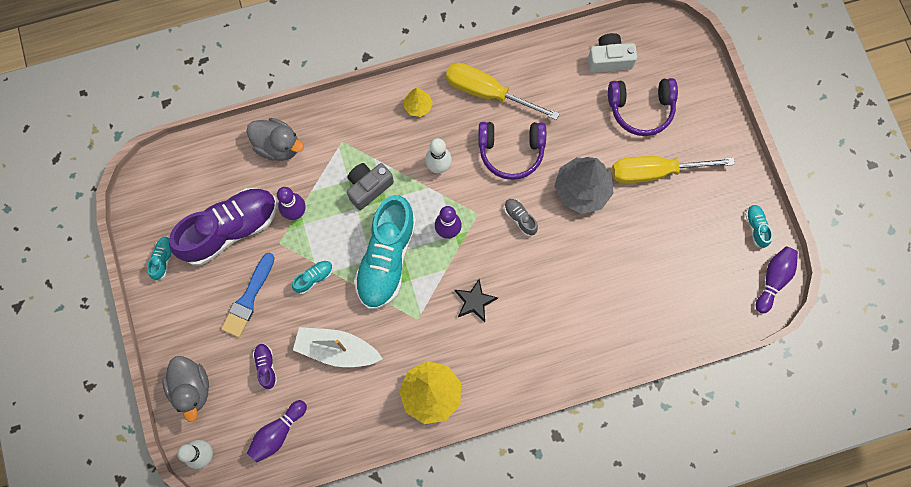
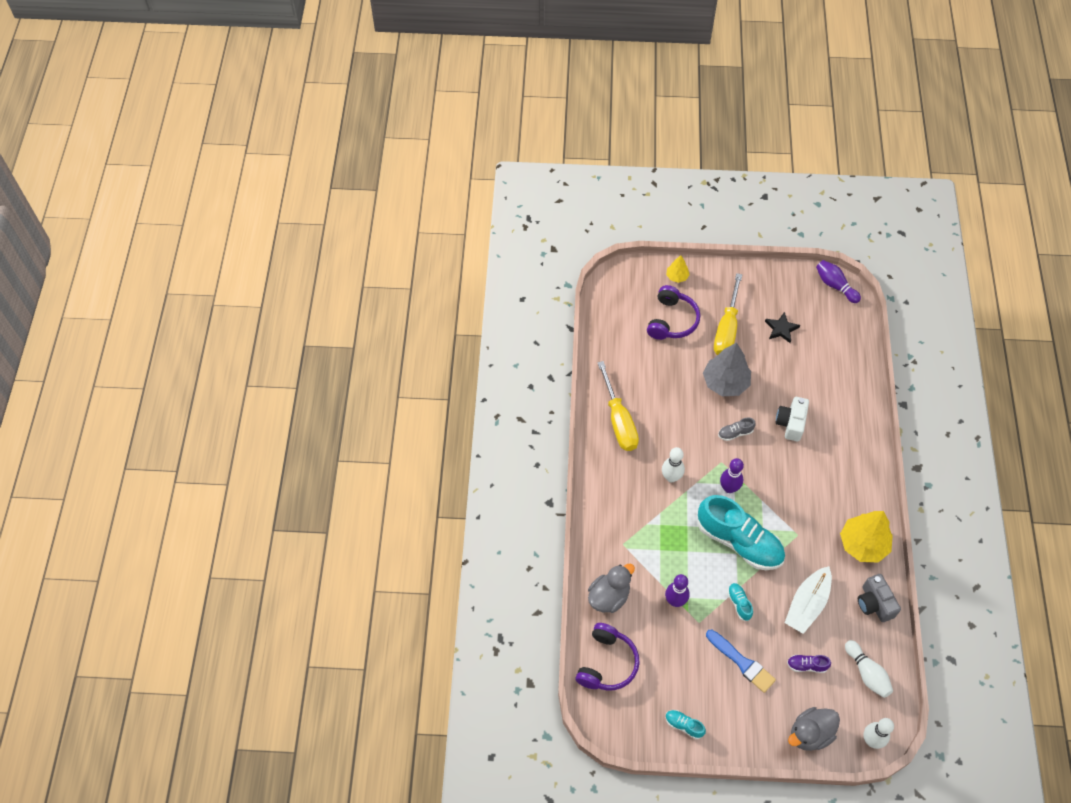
camera: 70 degrees left, 15 degrees down
grey duck [162,356,209,422] -> grey duck turned 150 degrees clockwise [788,707,840,751]
purple shoe [169,188,277,265] -> none
purple bowling pin [247,400,307,462] -> white bowling pin [845,640,893,698]
grey camera [347,163,394,210] -> grey camera moved to [858,574,901,622]
yellow tree [404,88,433,117] -> yellow tree moved to [666,255,690,283]
yellow screwdriver [446,63,560,120] -> yellow screwdriver turned 60 degrees counterclockwise [597,361,639,451]
black star [454,279,498,322] -> black star moved to [765,312,800,343]
purple headphones [478,122,546,180] -> purple headphones moved to [575,623,640,691]
white camera [588,33,637,73] -> white camera moved to [776,397,809,442]
turquoise shoe [745,204,773,248] -> none

